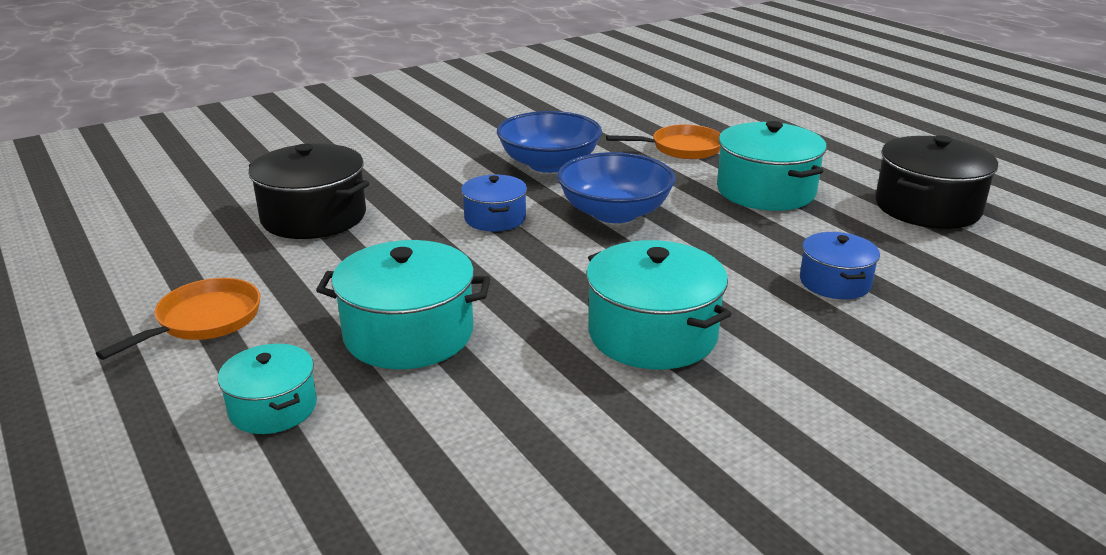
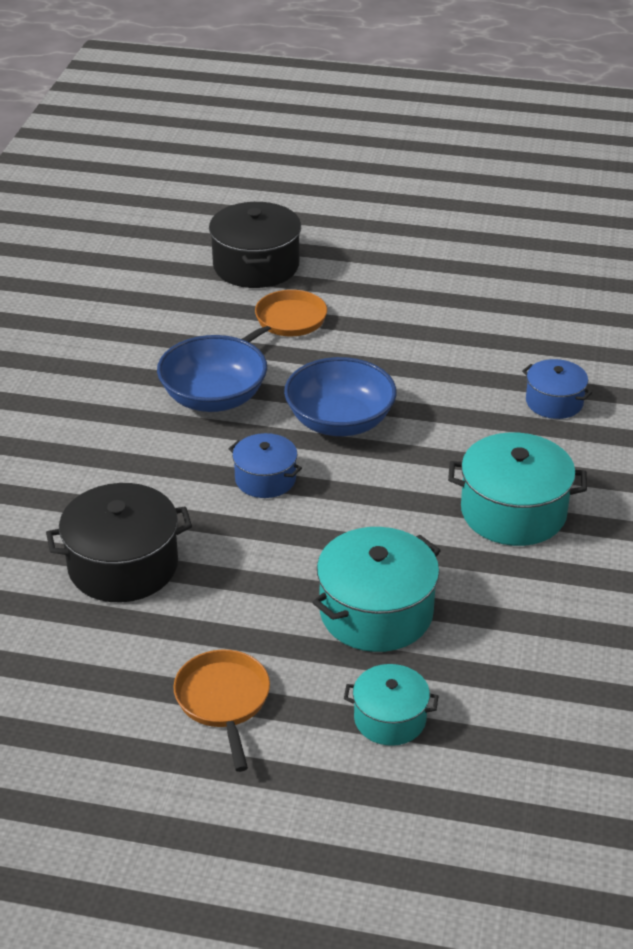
camera: 45 degrees left, 10 degrees up
turquoise pot [717,121,827,211] -> none
black pot [875,135,998,229] -> black pot moved to [209,202,301,288]

